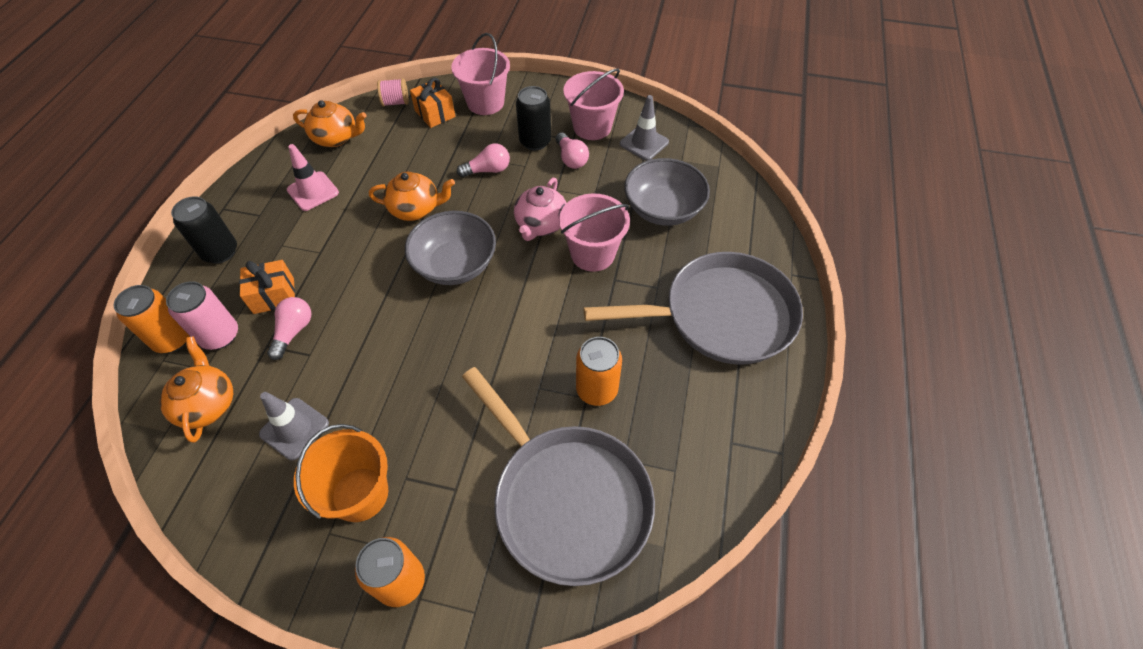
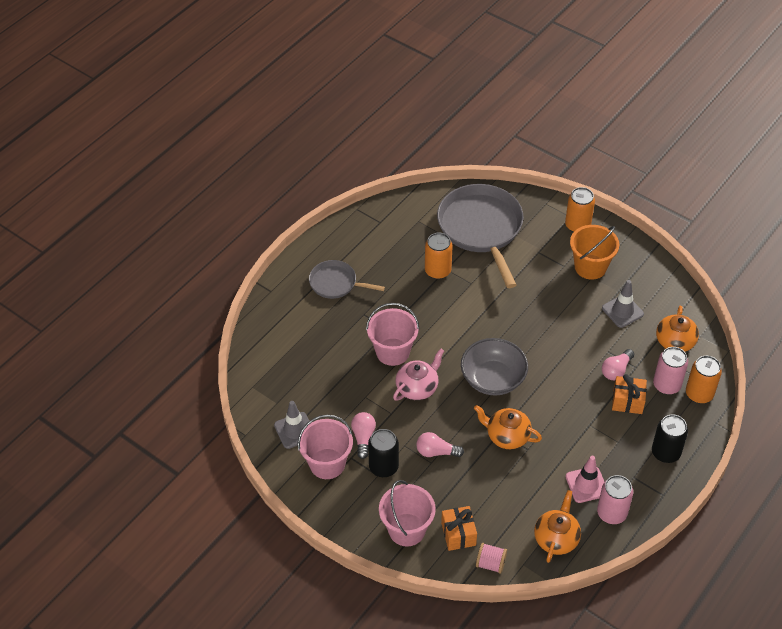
camera: 155 degrees left, 5 degrees down
orange teapot [293,100,367,147] -> orange teapot turned 75 degrees clockwise [534,490,581,563]
grey pan [584,252,803,365] -> grey pan [309,260,385,299], size x0.53
grey bowl [624,158,710,226] -> none
none -> pink can [597,475,633,524]

